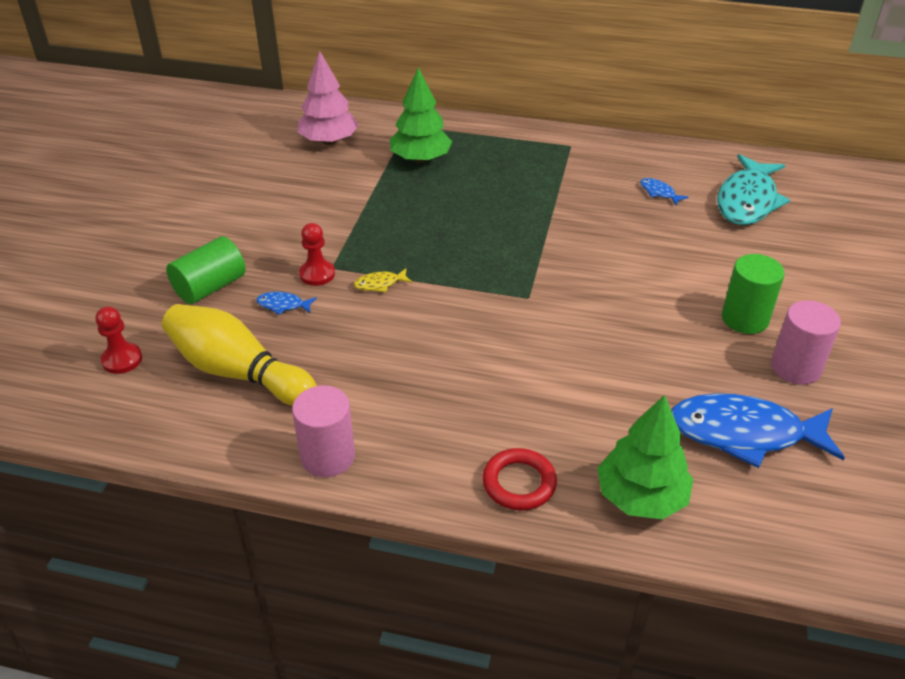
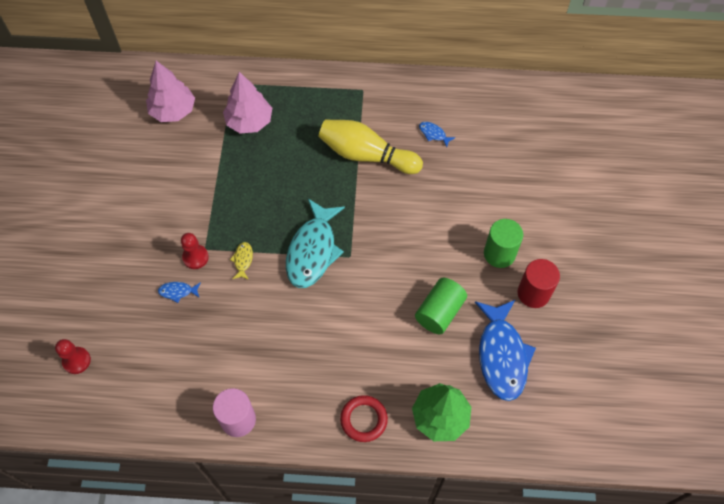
camera: 10 degrees left, 20 degrees up
yellow bowling pin [162,304,317,406] -> yellow bowling pin moved to [319,120,423,174]
green cylinder [166,236,246,304] -> green cylinder moved to [415,278,467,334]
yellow fish [354,269,412,292] -> yellow fish turned 120 degrees clockwise [230,242,253,280]
green tree [390,67,452,163] -> pink tree [223,72,272,134]
blue fish [671,393,845,468] -> blue fish turned 90 degrees counterclockwise [475,300,536,401]
turquoise fish [717,154,790,225] -> turquoise fish moved to [286,199,345,288]
pink cylinder [771,300,841,385] -> red cylinder [518,259,560,308]

